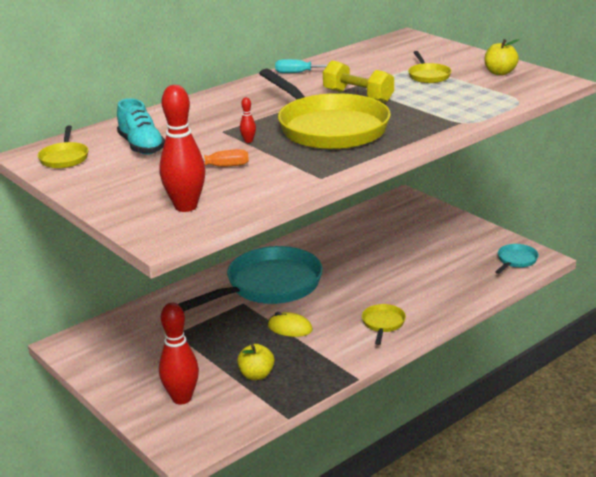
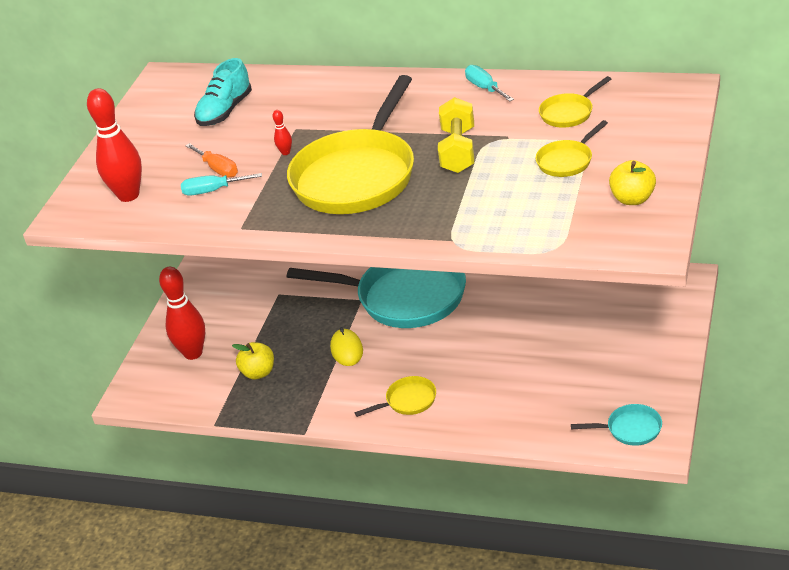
camera: 60 degrees right, 10 degrees up
yellow pan [38,125,89,168] -> yellow pan moved to [539,76,611,128]
none -> turquoise screwdriver [181,173,262,196]

